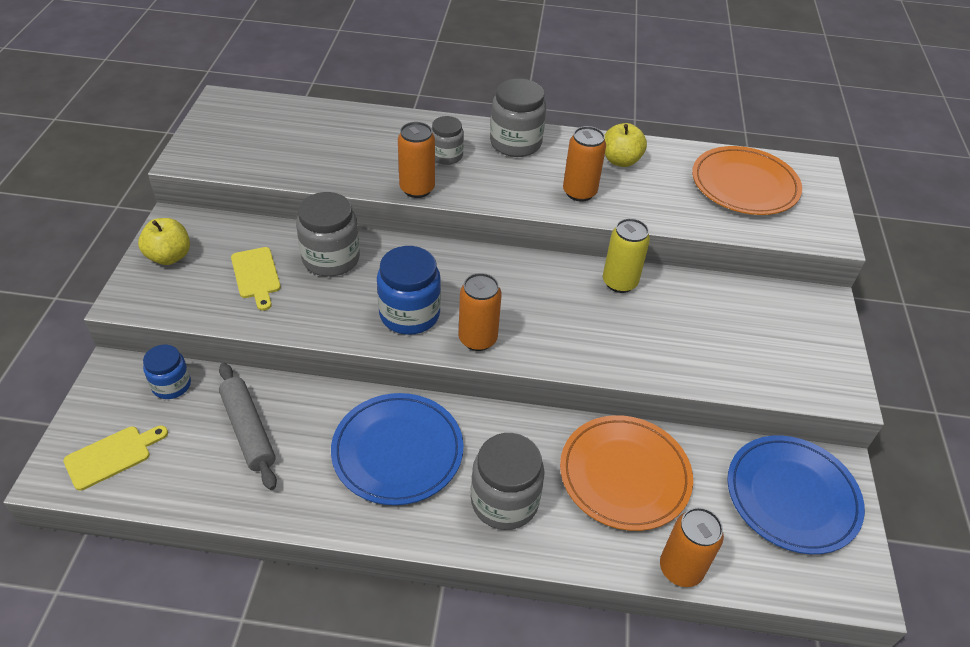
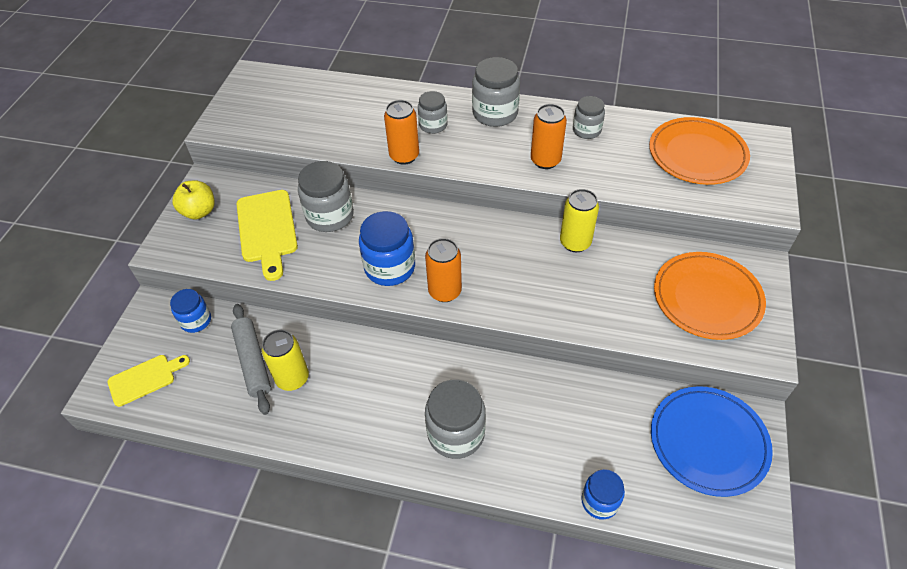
camera: 10 degrees right, 5 degrees up
yellow cutting board [231,247,281,311] -> yellow cutting board [237,190,298,281], size x1.61
blue plate [331,393,464,505] -> none
orange plate [560,415,693,531] -> orange plate moved to [654,252,766,340]
yellow apple [605,123,647,167] -> grey jar [573,96,605,139]
orange can [660,507,724,587] -> blue jar [581,469,625,519]
none -> yellow can [262,330,309,391]

